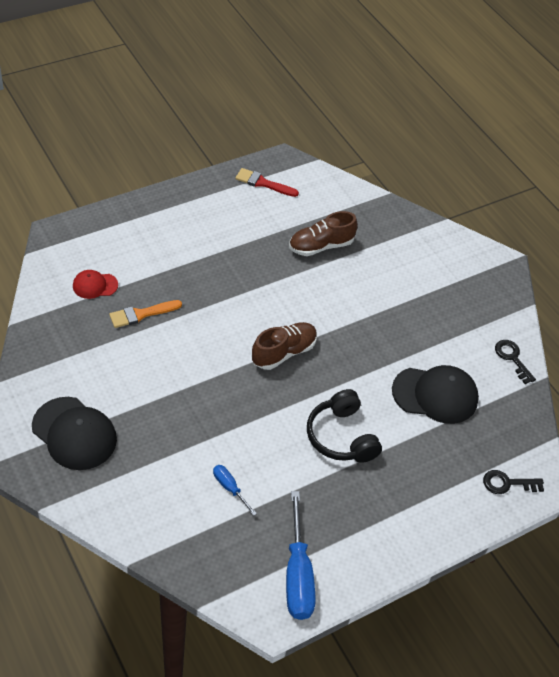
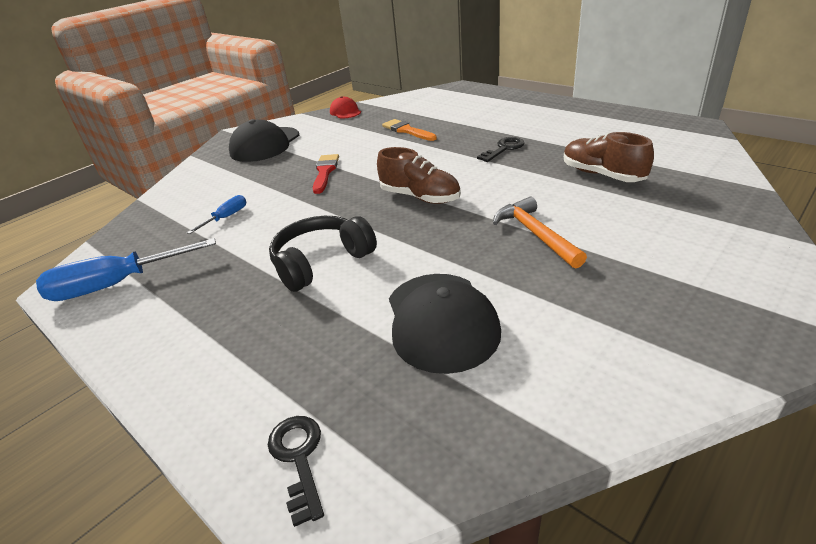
camera: 80 degrees right, 15 degrees down
red cap [73,270,118,299] -> red cap moved to [330,96,361,118]
red brush [235,168,299,197] -> red brush moved to [313,154,339,194]
black key [495,340,536,384] -> black key moved to [477,137,524,162]
none -> orange hammer [493,197,587,268]

